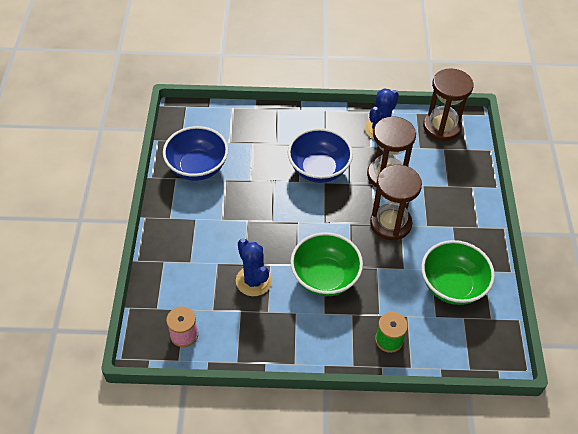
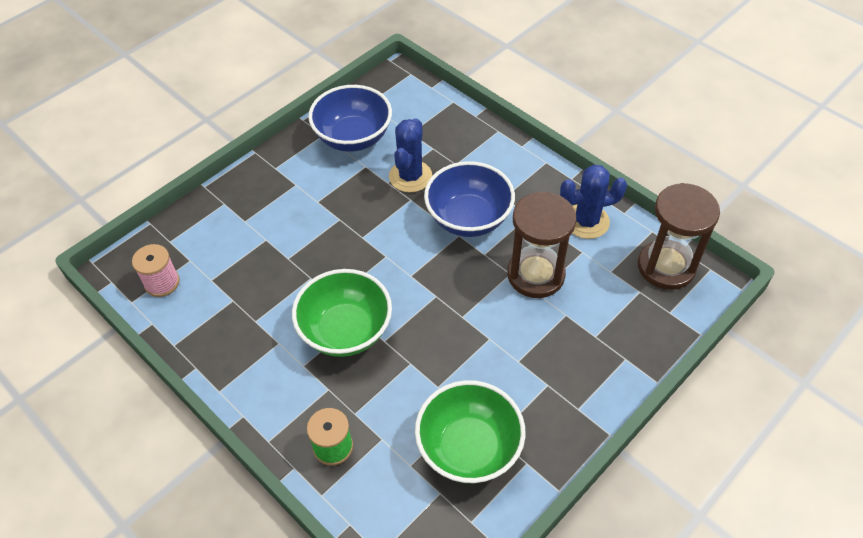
camera: 45 degrees right, 0 degrees up
blue cactus [236,238,272,296] -> blue cactus moved to [389,118,432,193]
brown hourglass [370,165,422,240] -> none

